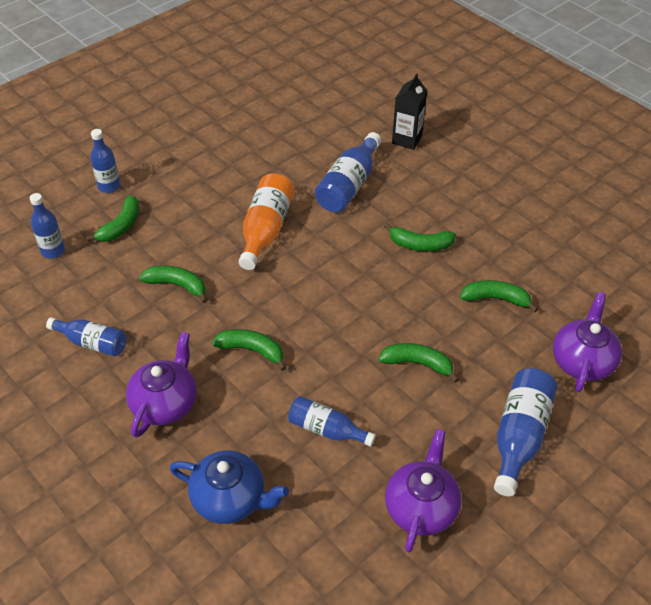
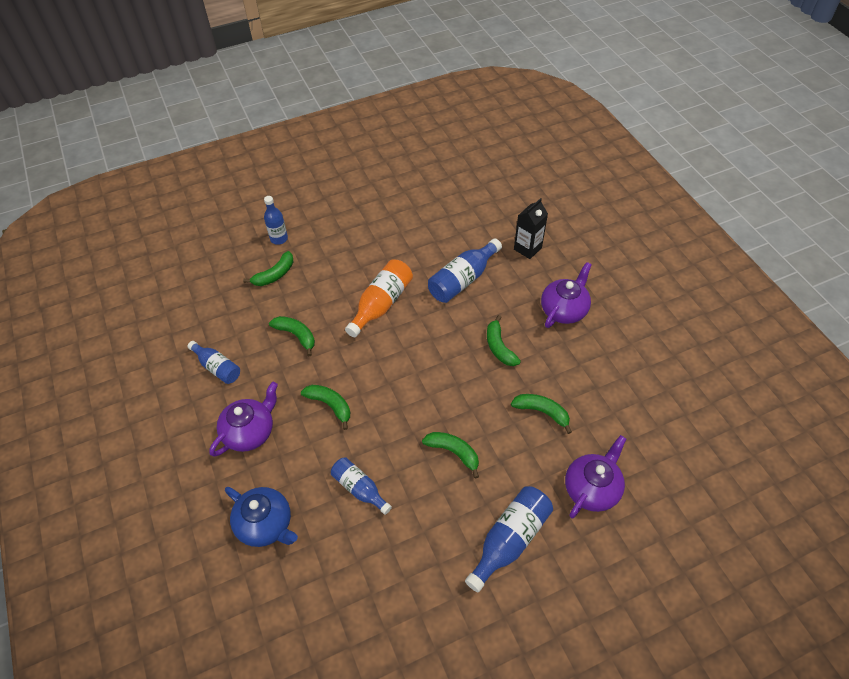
camera: 20 degrees right, 5 degrees up
blue bottle [30,193,65,258] -> none
green banana [384,223,456,251] -> green banana turned 45 degrees clockwise [487,315,521,366]
purple teapot [385,429,462,553] -> purple teapot moved to [541,262,592,328]

